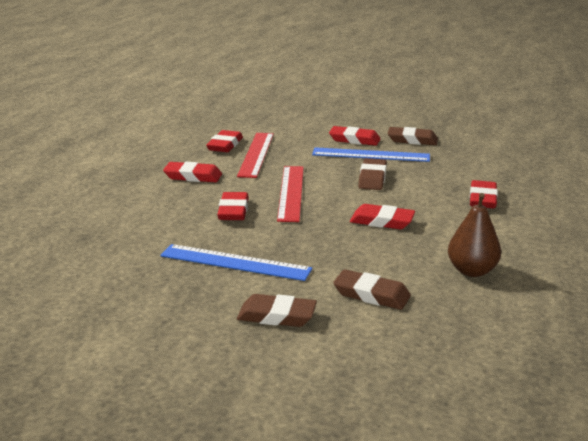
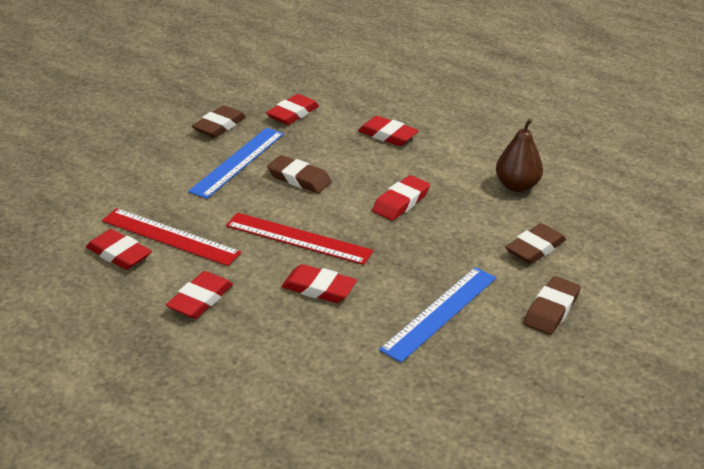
camera: 70 degrees left, 10 degrees up
red eraser [329,126,381,146] -> red eraser moved to [266,94,319,125]

